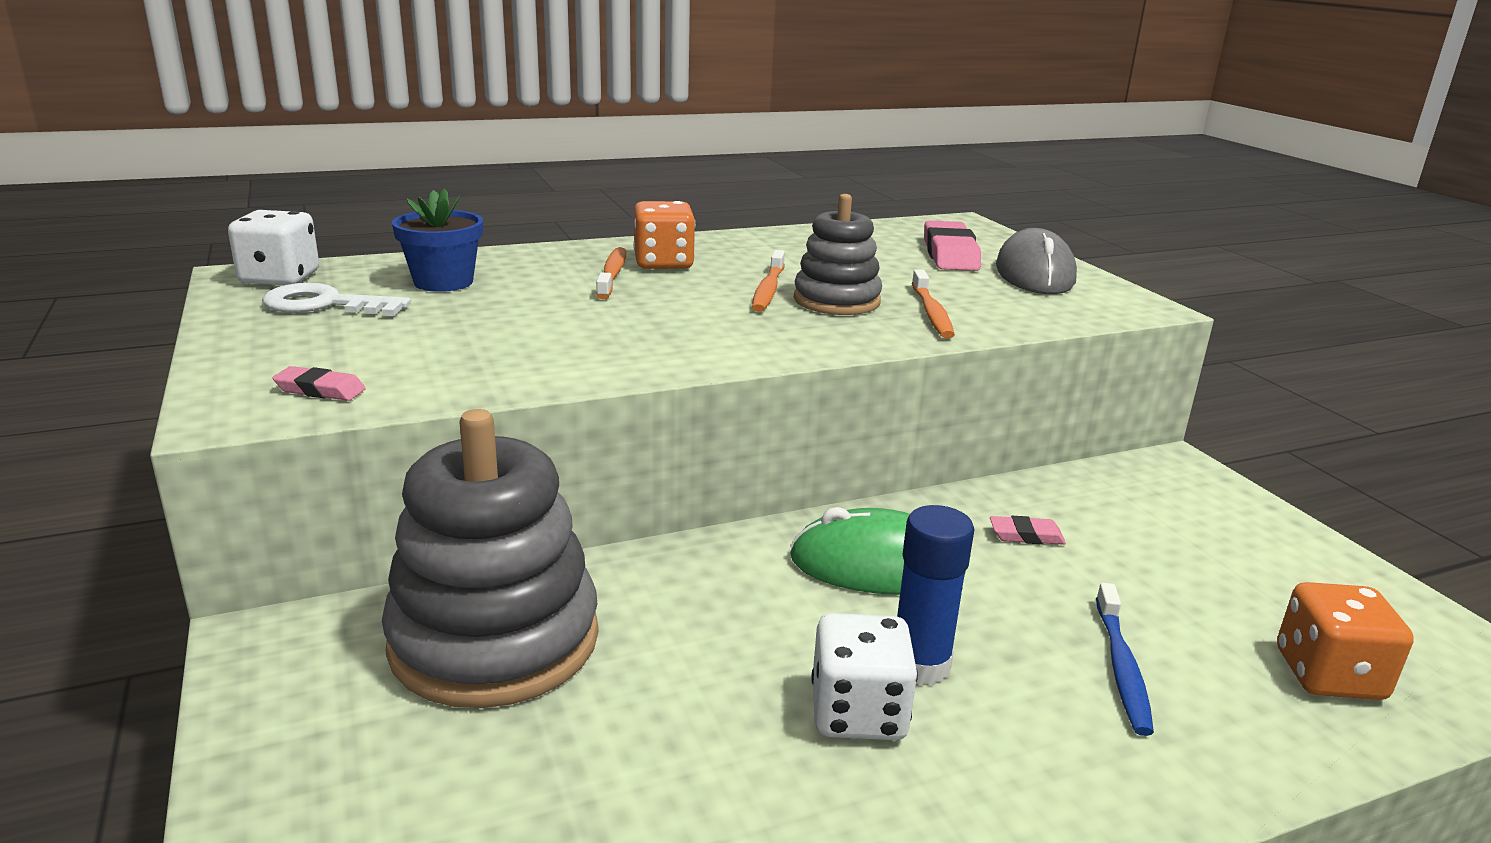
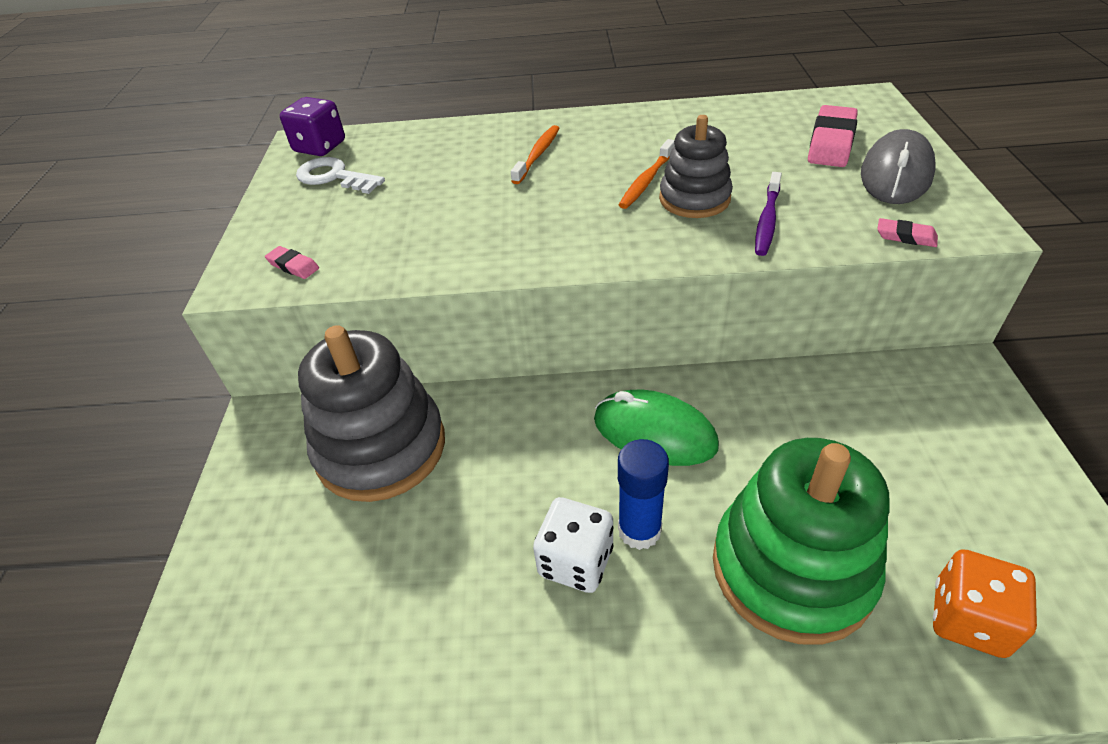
camera: 25 degrees right, 20 degrees up
white dice [228,210,319,285] -> purple dice [280,97,345,156]
blue flower pot [392,188,483,292] -> none
orange dice [633,201,695,269] -> none
orange toothbrush [912,269,955,338] -> purple toothbrush [755,172,782,256]
pink eraser [990,516,1066,545] -> pink eraser moved to [878,218,938,247]
blue toothbrush [1096,583,1154,736] -> green stacking toy [713,438,890,644]

